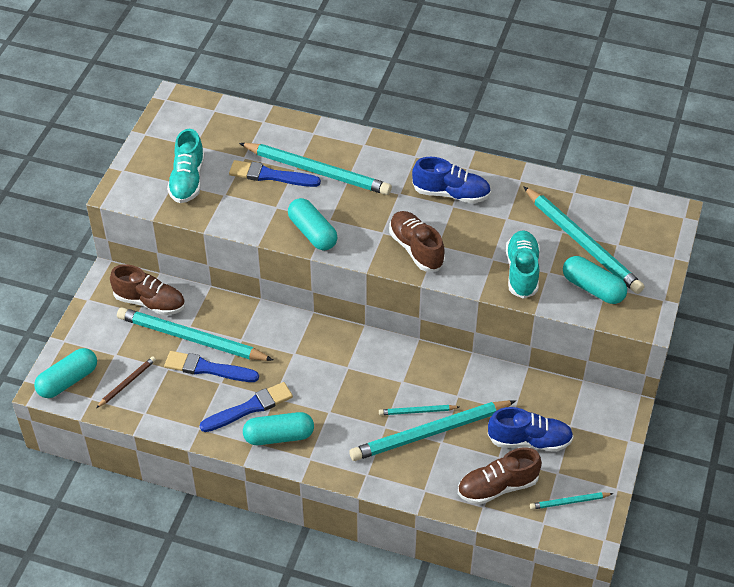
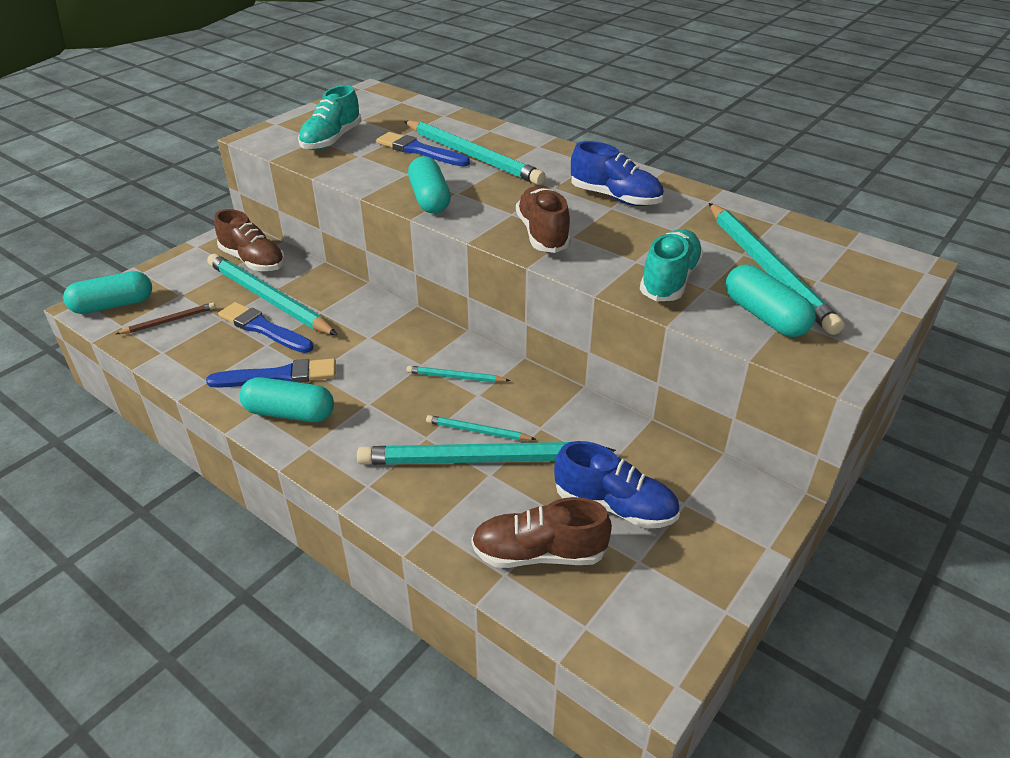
camera: 20 degrees right, 10 degrees down
turquoise pencil [530,492,613,510] -> turquoise pencil moved to [406,366,511,383]

